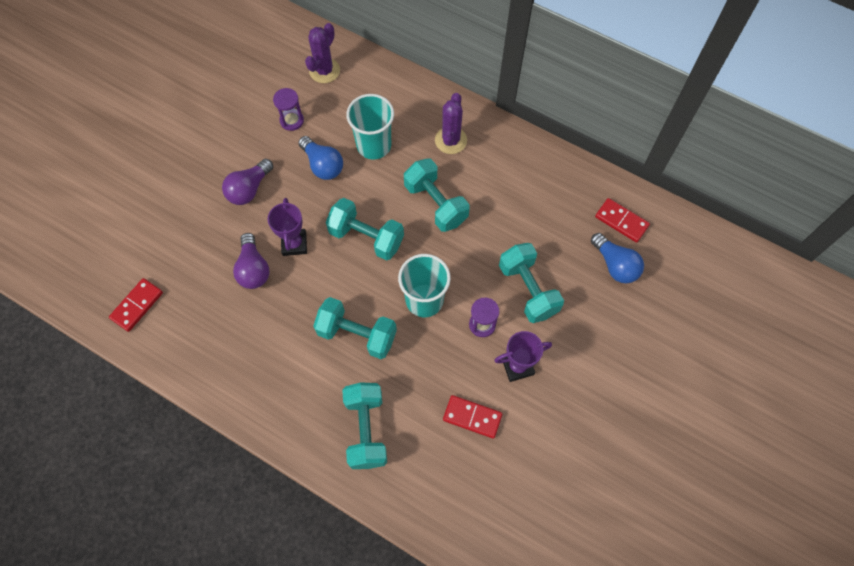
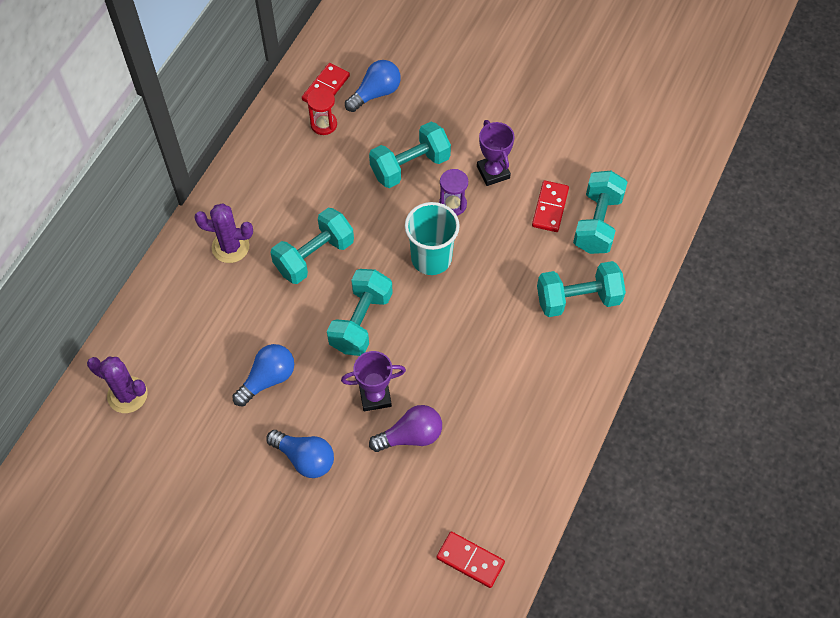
camera: 95 degrees left, 5 degrees down
purple light bulb [222,159,273,205] -> blue light bulb [266,430,334,478]
purple hourglass [273,88,304,131] -> none
turquoise dumbbell [313,297,397,359] -> turquoise dumbbell moved to [573,171,627,254]
turquoise cup [346,94,394,160] -> none
none -> red hourglass [307,88,337,135]

